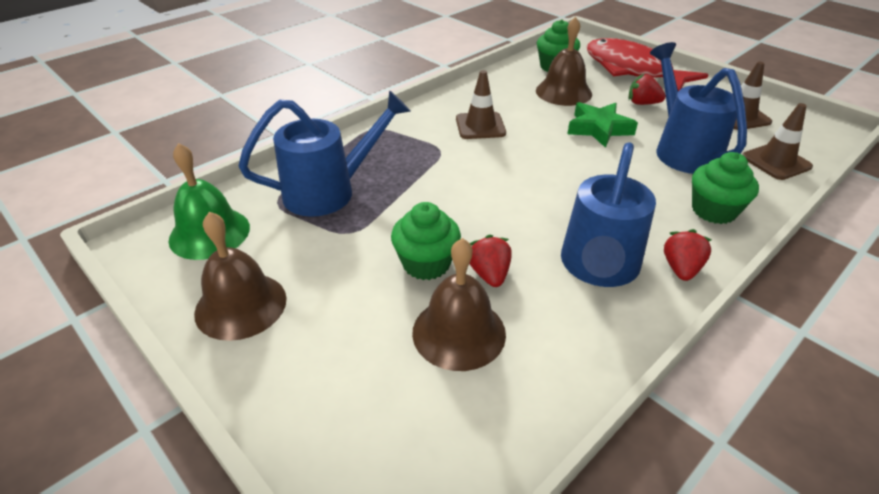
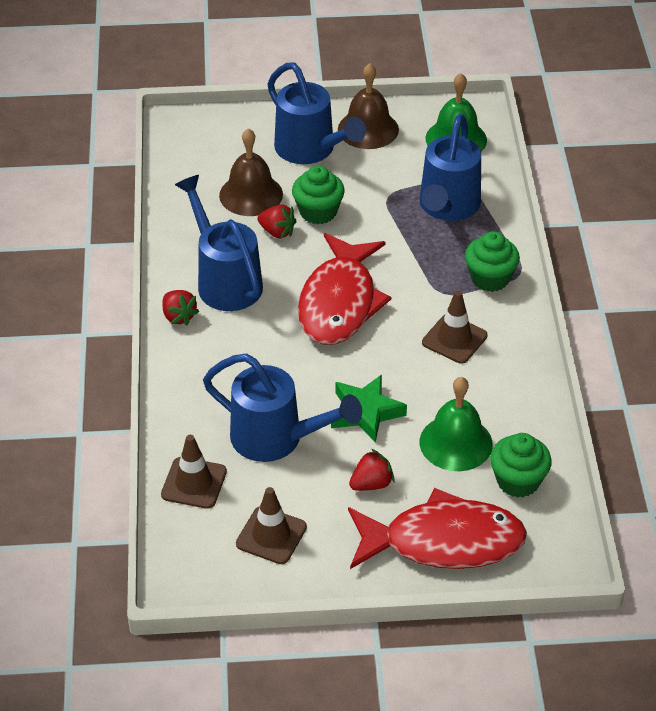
camera: 130 degrees right, 5 degrees up
brown bell [536,17,592,106] -> green bell [419,377,493,471]
green cupcake [692,152,759,224] -> green cupcake moved to [465,231,520,292]
none -> blue watering can [267,62,366,164]
none -> red fish [298,233,392,345]

